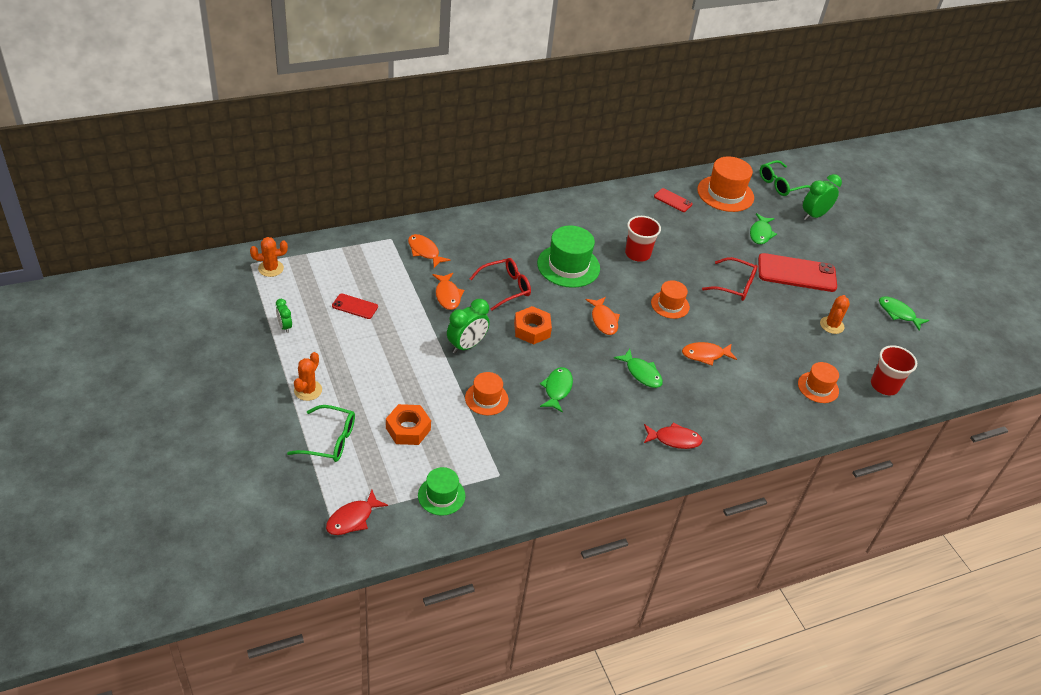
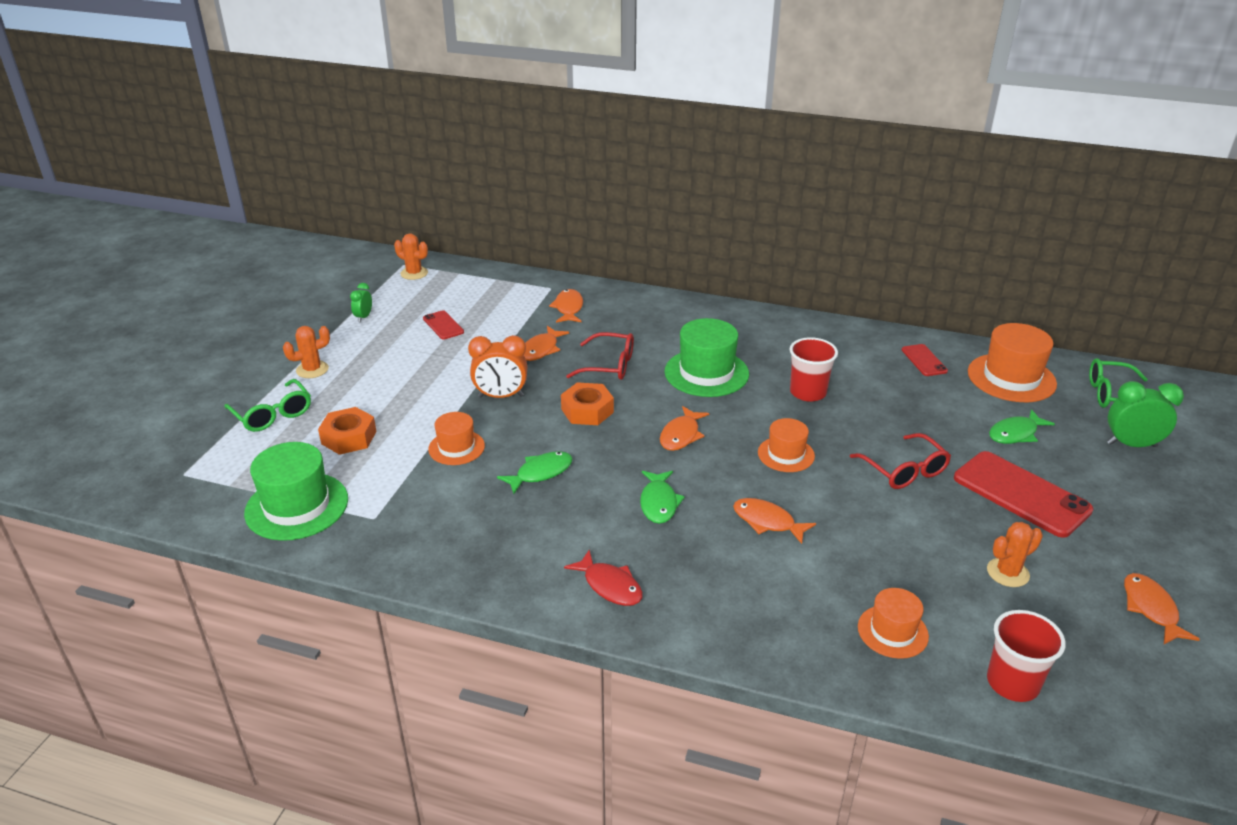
camera: 45 degrees right, 10 degrees down
red fish [326,490,388,535] -> none
green hat [418,467,466,516] -> green hat [244,442,348,541], size x1.67
green clock [447,299,490,353] -> orange clock [468,335,527,398]
green fish [879,297,929,331] -> orange fish [1124,573,1200,644]

